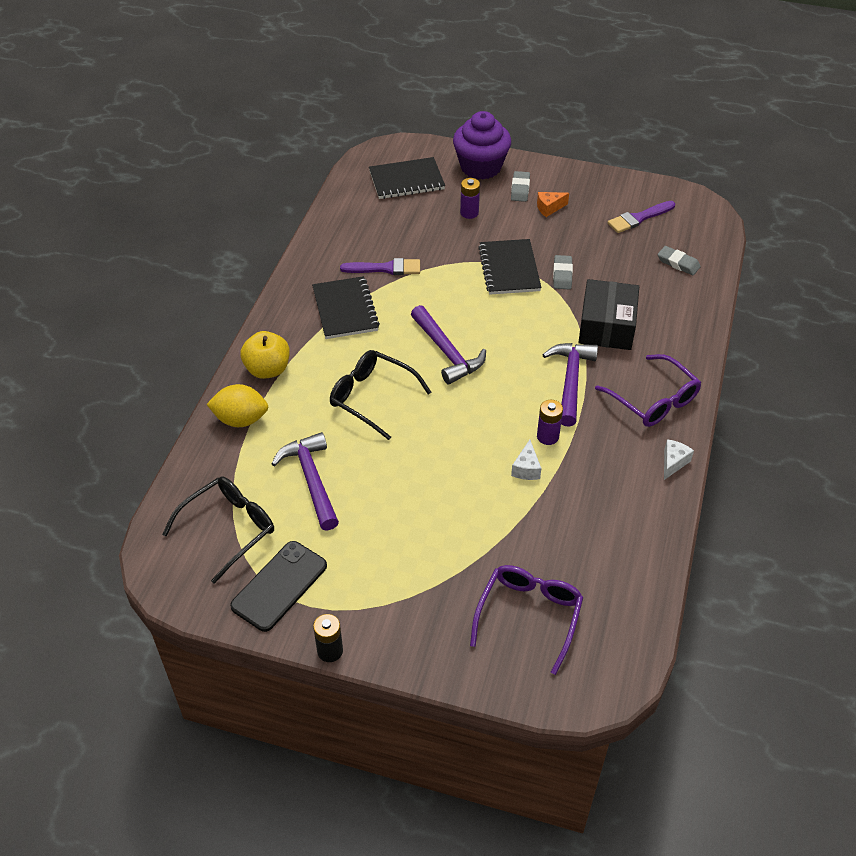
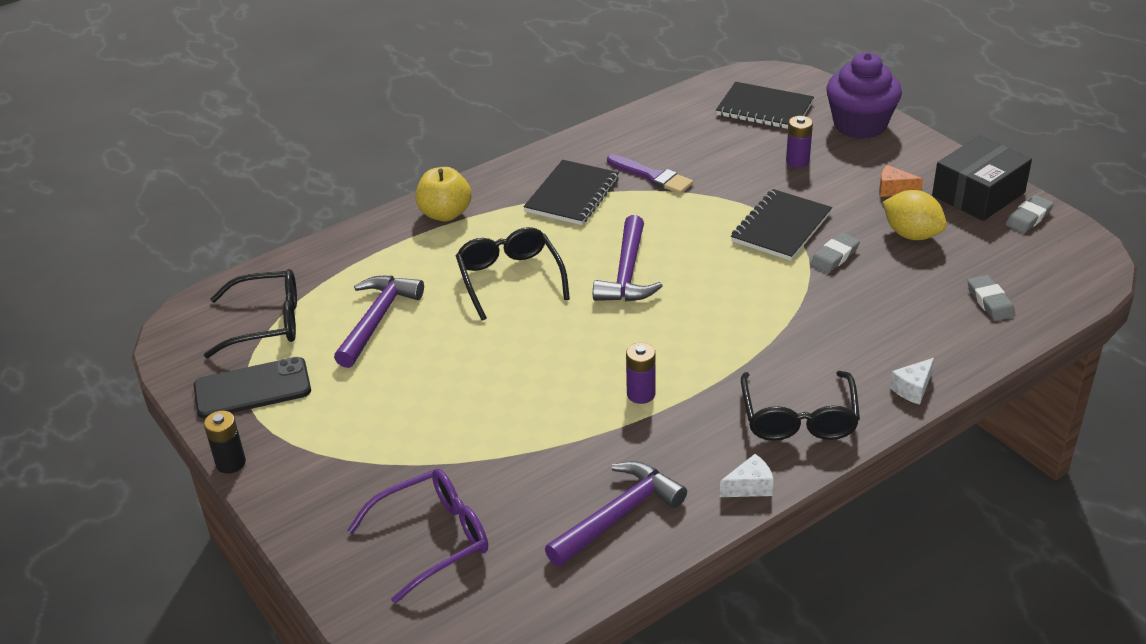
camera: 40 degrees right, 10 degrees down
yellow lemon [206,384,268,427] -> yellow lemon moved to [883,190,947,240]
grey eraser [511,171,530,202] -> grey eraser moved to [1005,195,1054,233]
white cheese [511,440,541,480] -> white cheese moved to [890,358,934,405]
purple hammer [542,343,598,427] -> purple hammer moved to [545,461,687,567]
black box [578,279,639,350] -> black box moved to [932,135,1032,221]
purple glasses [595,354,702,427] -> black glasses [741,371,860,441]
purple brush [608,201,675,233] -> none

